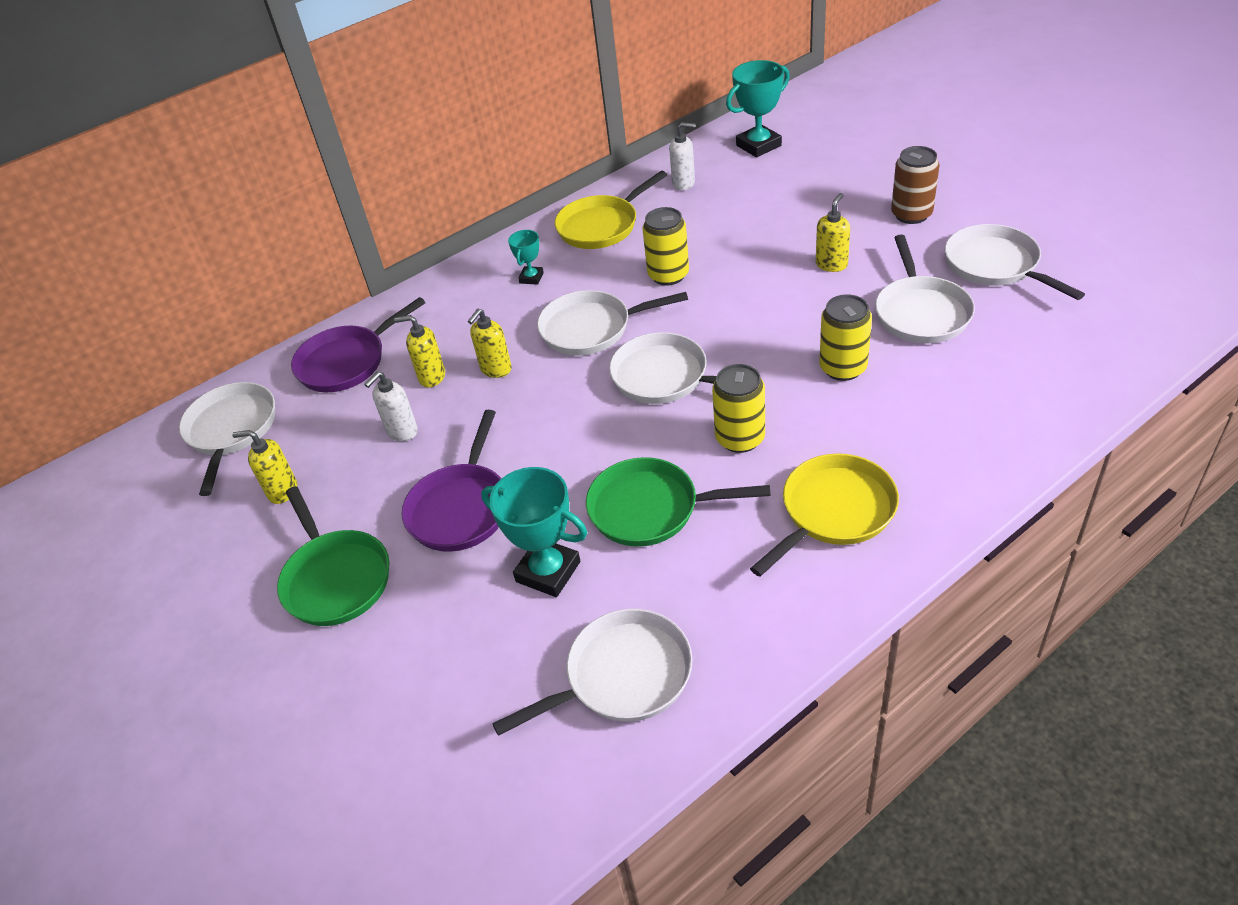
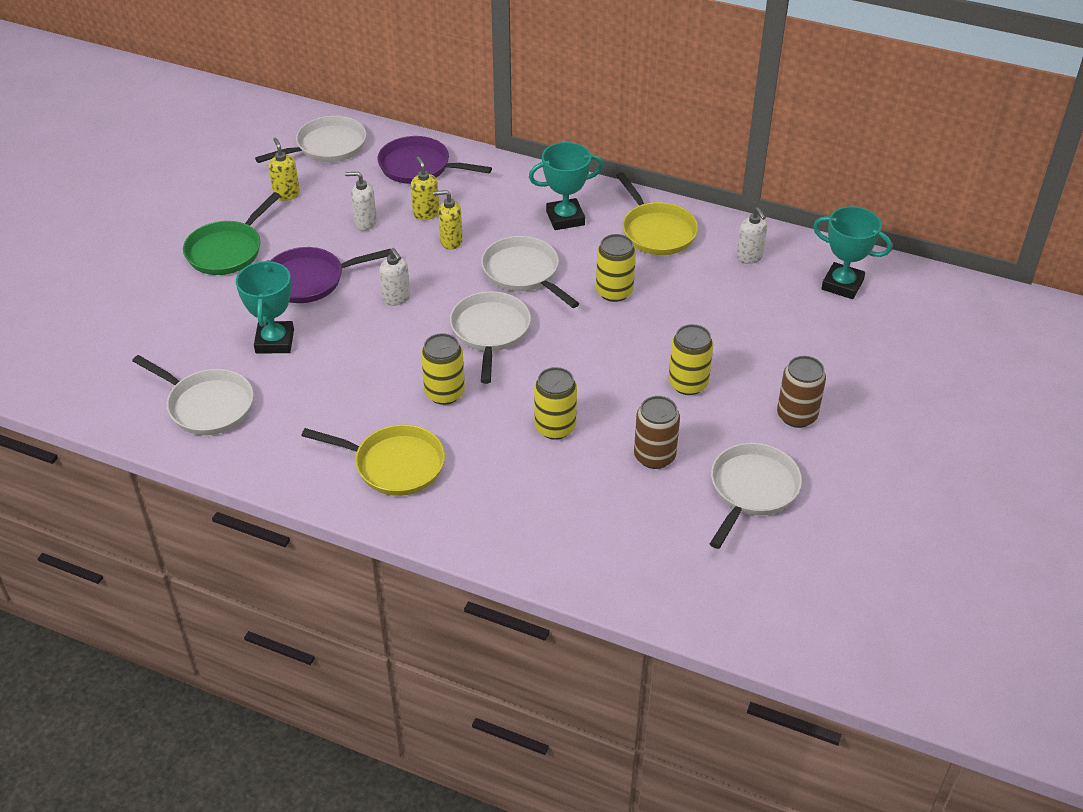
camera: 55 degrees right, 0 degrees up
turquoise trophy [508,230,544,285] -> turquoise trophy [529,142,604,230], size x1.83
yellow pan [555,171,667,249] -> yellow pan turned 135 degrees counterclockwise [616,172,698,255]
green pan [586,457,770,547] -> none
yellow soap dispenser [816,193,850,272] -> yellow can [669,324,713,395]
white pan [875,234,975,344] -> brown can [634,396,680,469]
none -> white soap dispenser [380,248,410,306]

